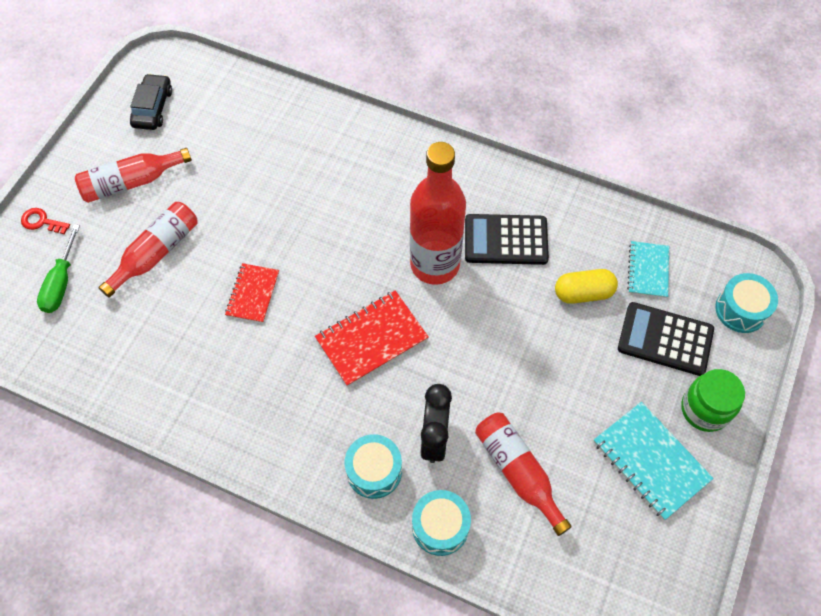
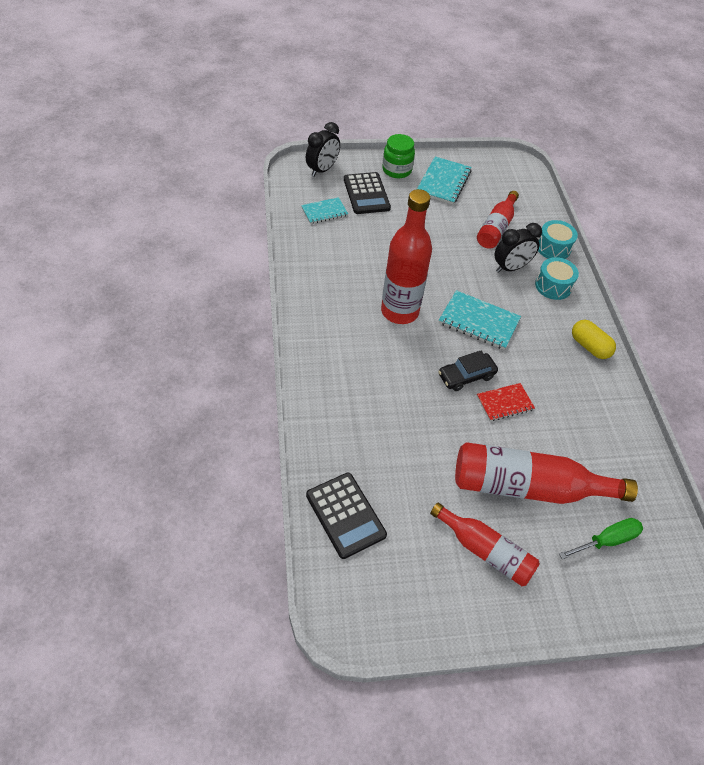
camera: 125 degrees left, 10 degrees down
red key [21,208,70,234] -> none
red bottle [98,202,198,298] -> red bottle [455,442,638,504], size x1.60
black car [130,74,172,130] -> black car moved to [438,351,498,391]
red notebook [315,290,429,387] -> turquoise notebook [439,290,521,350]
black calculator [465,214,549,265] -> black calculator moved to [306,473,387,559]
yellow capsule [555,269,618,304] -> yellow capsule moved to [572,320,616,359]
turquoise drum [715,273,778,333] -> black clock [306,122,340,177]

